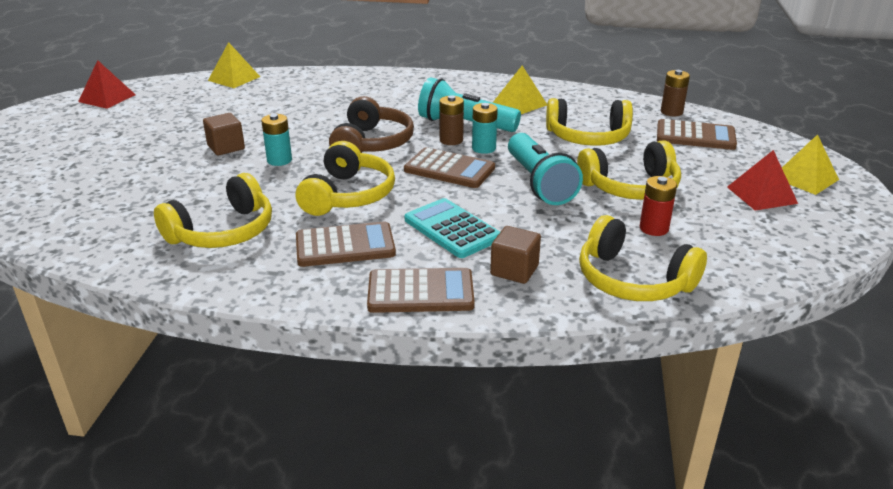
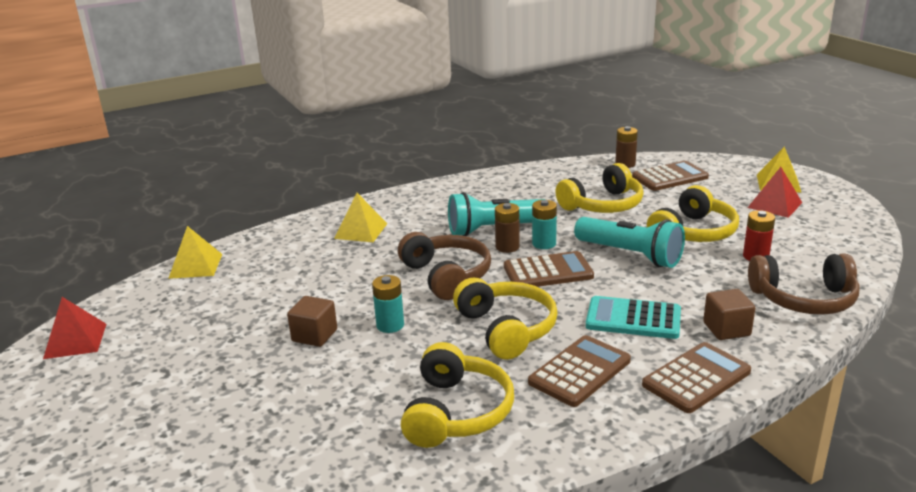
camera: 35 degrees left, 5 degrees down
yellow pyramid [493,66,547,114] -> yellow pyramid moved to [334,193,387,242]
yellow headphones [579,215,707,301] -> brown headphones [748,254,860,315]

